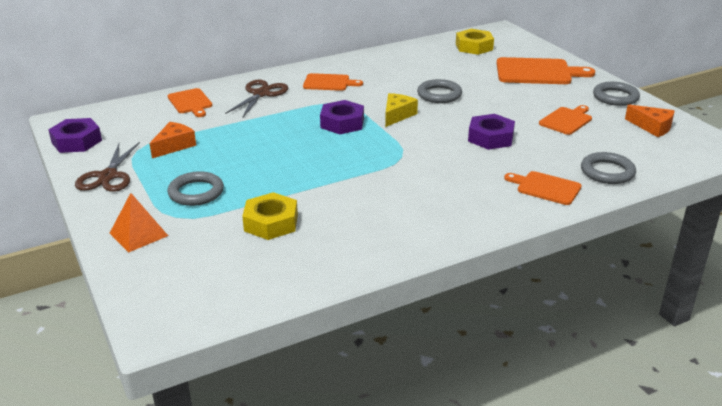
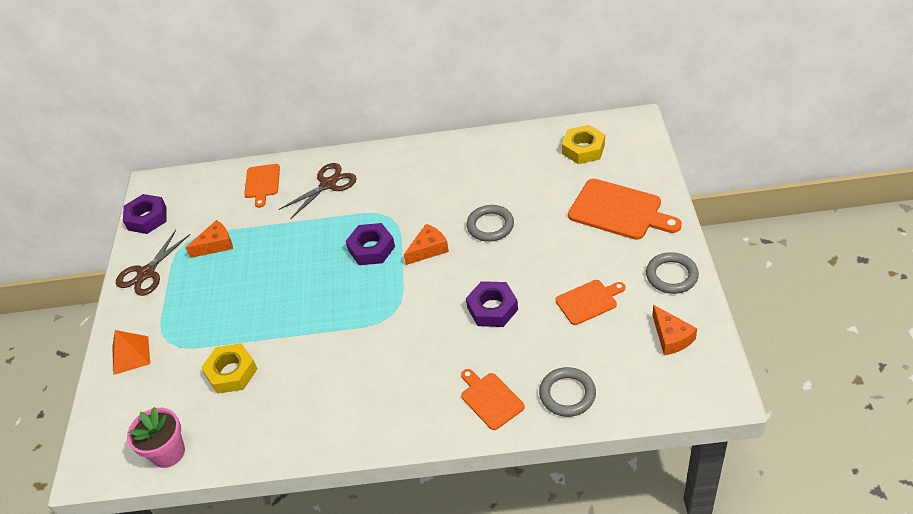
camera: 30 degrees right, 15 degrees up
grey ring [168,171,224,206] -> none
orange cutting board [303,73,363,91] -> none
yellow cheese [385,93,418,127] -> orange cheese [404,224,449,265]
none -> pink flower pot [127,407,185,468]

